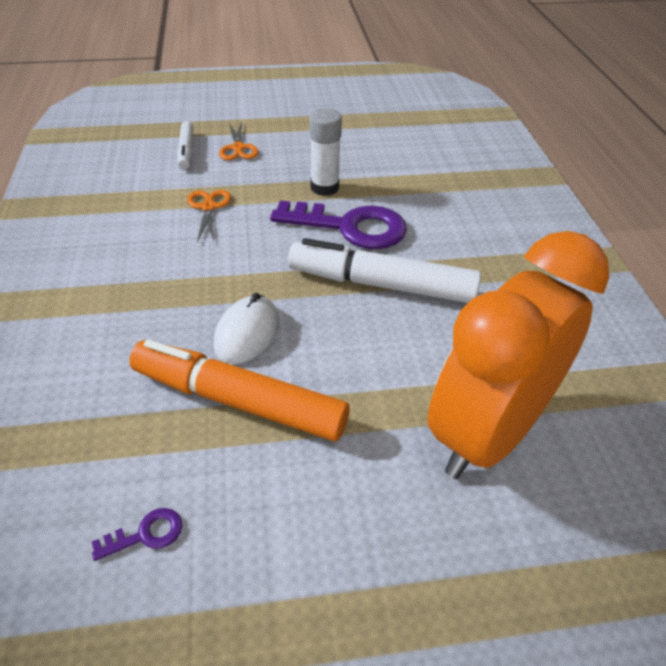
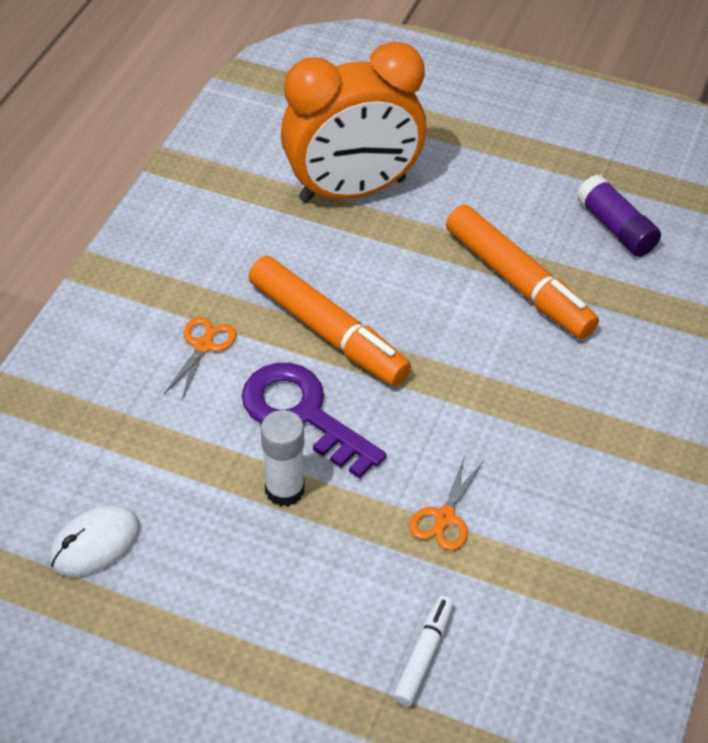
camera: 150 degrees left, 5 degrees up
purple key [92,508,183,561] -> purple glue stick [577,175,661,257]
white mouse [214,293,279,364] -> white mouse moved to [50,505,140,576]
orange scissors [219,121,259,160] -> orange scissors moved to [164,317,236,400]
white marker [288,238,481,303] -> orange marker [249,256,411,387]

